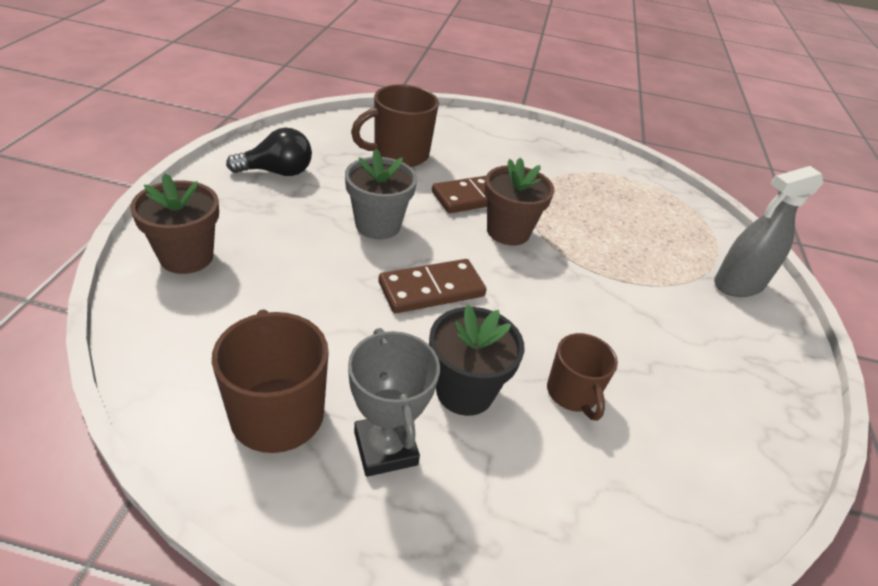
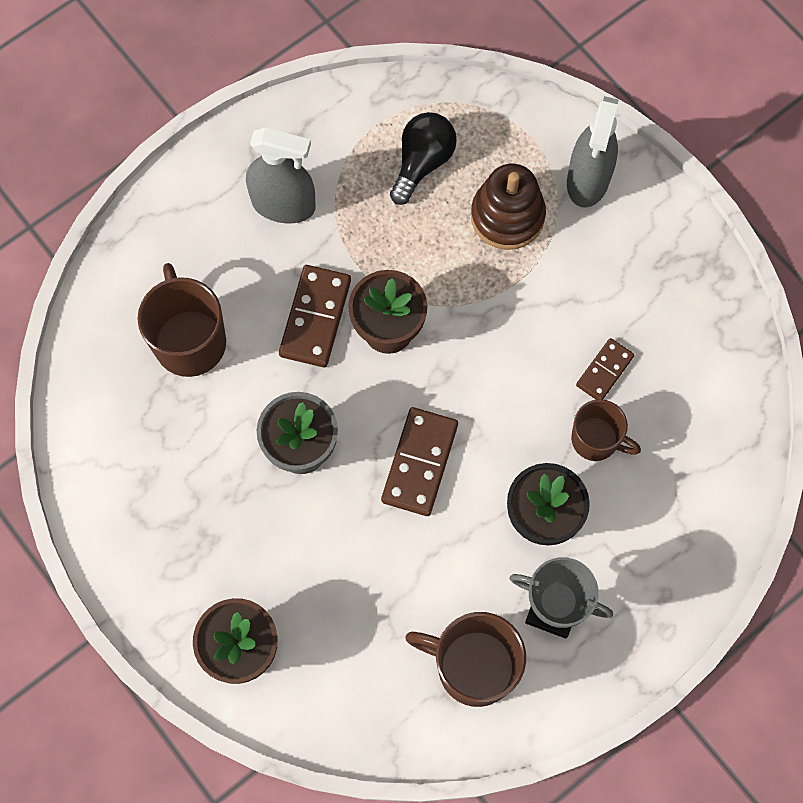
camera: 45 degrees left, 30 degrees up
black light bulb [226,128,312,176] -> black light bulb moved to [390,112,457,205]
brown mug [351,84,439,167] -> brown mug turned 150 degrees clockwise [138,263,226,377]
none -> grey spray bottle [246,127,316,223]
none -> brown stacking toy [471,164,546,250]
none -> brown domino [576,338,634,400]

